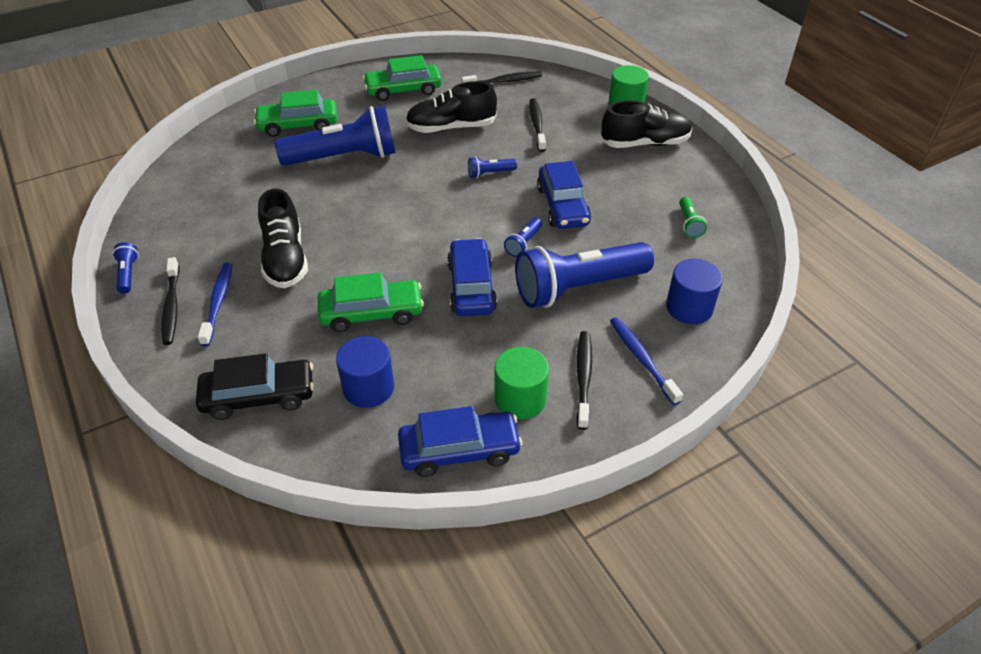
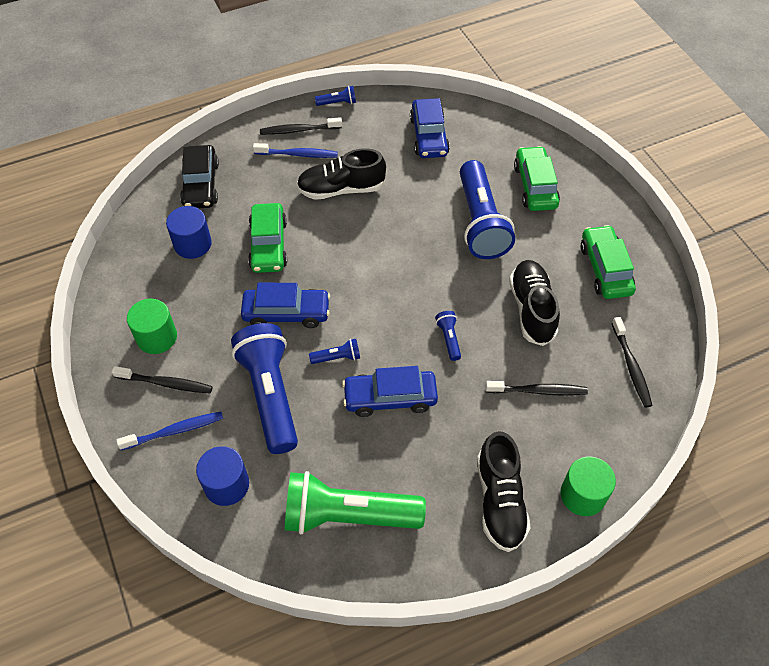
camera: 95 degrees right, 10 degrees up
blue car [398,406,522,477] -> blue car moved to [410,98,450,158]
blue flashlight [504,218,542,257] -> blue flashlight turned 135 degrees clockwise [309,339,360,364]
green flashlight [679,197,707,238] -> green flashlight [285,471,426,534], size x2.44

